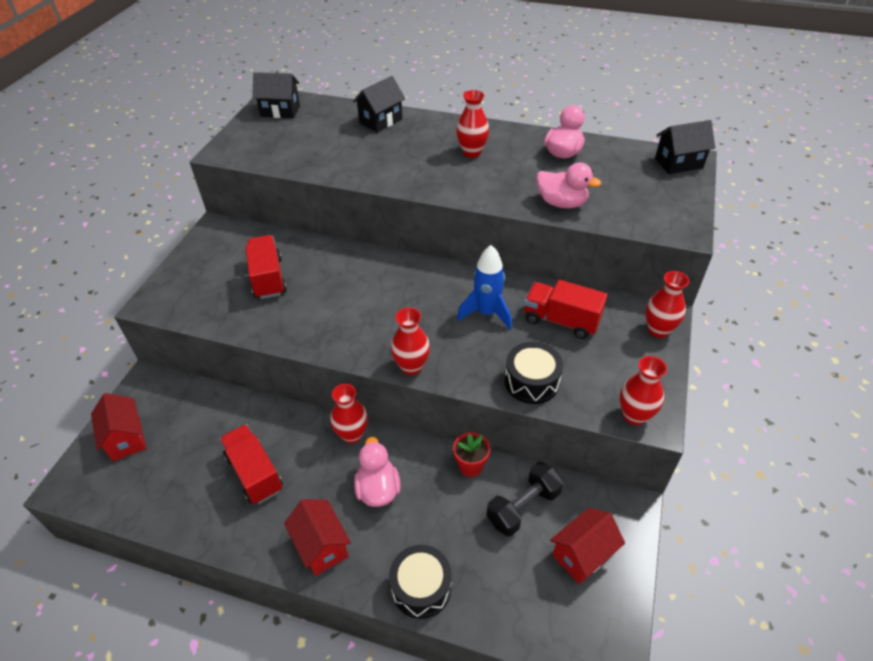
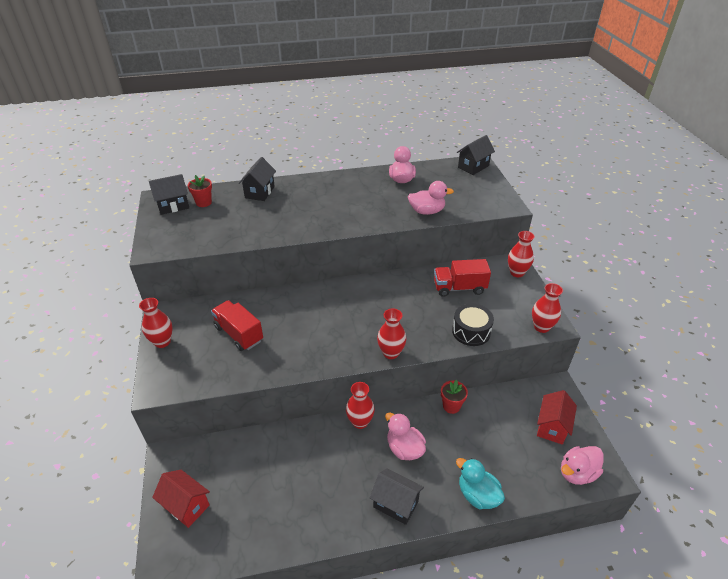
camera: 30 degrees left, 5 degrees down
red truck [219,424,283,504] -> none
red house [284,499,351,576] -> black house [370,468,424,525]
black drum [389,545,452,619] -> turquoise duck [456,458,505,509]
red vase [456,90,489,158] -> red vase moved to [139,298,172,348]
blue rocket [457,245,512,330] -> none
black dumbbell [487,462,563,536] -> none
none -> red flower pot [188,175,212,207]
none -> pink duck [561,446,604,485]

